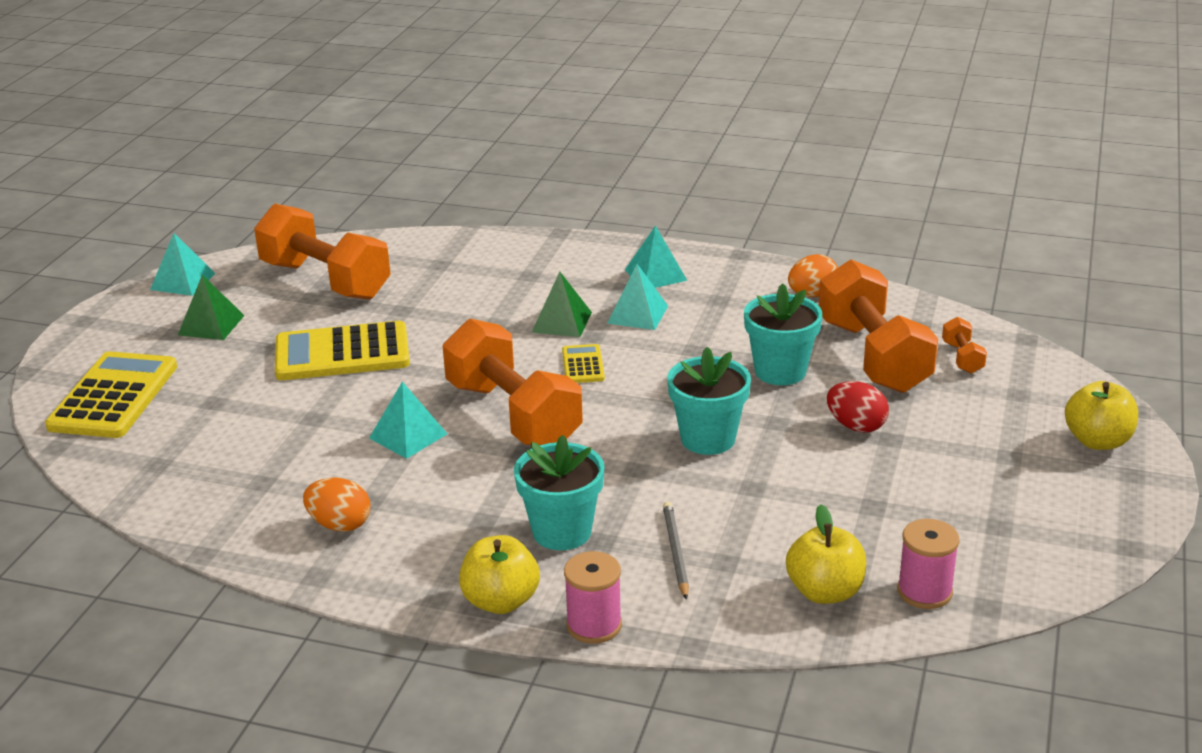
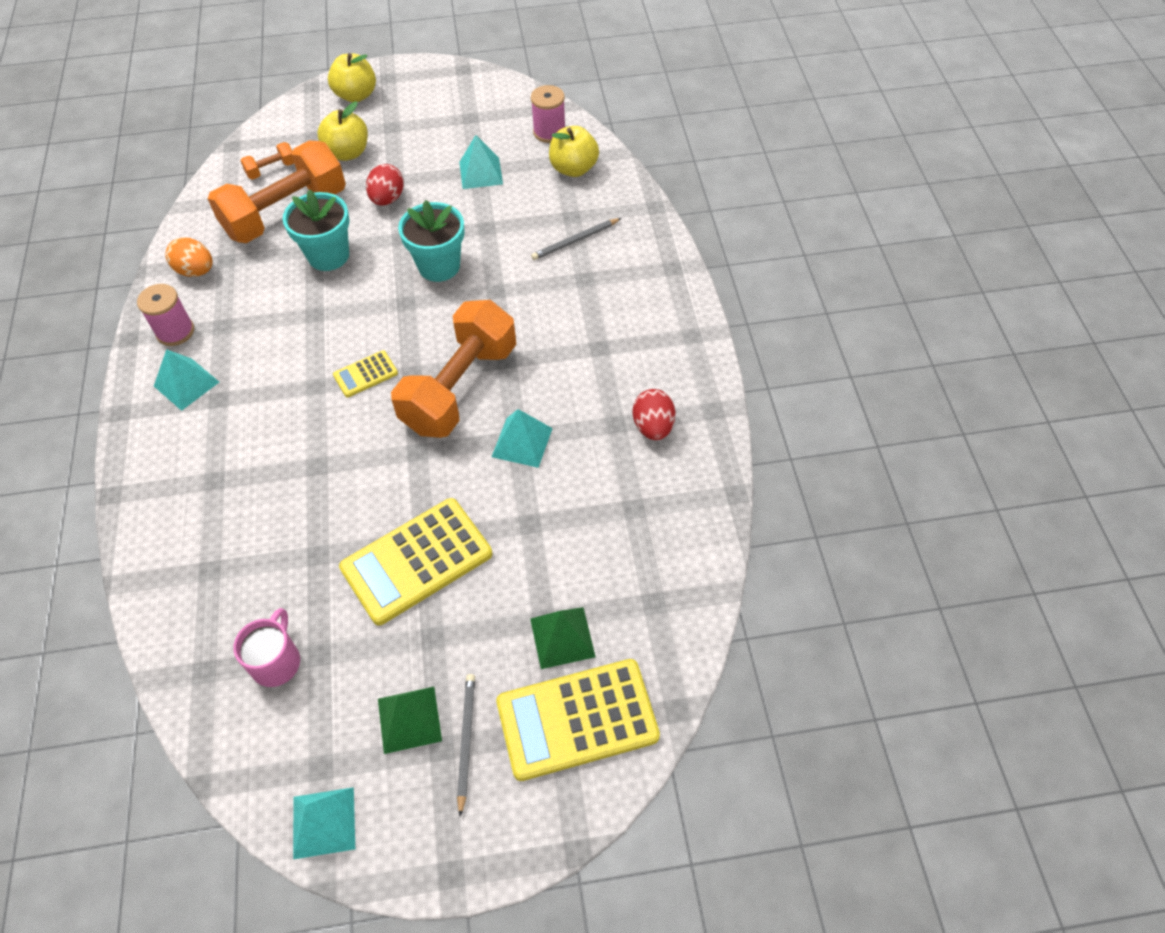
camera: 115 degrees left, 25 degrees up
orange dumbbell [254,203,391,300] -> pink mug [233,608,300,687]
yellow calculator [275,321,410,380] -> yellow calculator turned 90 degrees clockwise [339,498,492,625]
orange egg [303,477,370,532] -> red egg [633,389,675,440]
yellow apple [459,535,540,614] -> yellow apple moved to [317,102,368,161]
turquoise flower pot [514,435,605,550] -> none
green pyramid [532,272,592,337] -> green pyramid moved to [530,607,596,669]
pink spool [564,551,622,644] -> pink spool moved to [137,284,194,346]
turquoise pyramid [607,264,668,330] -> turquoise pyramid moved to [459,135,503,189]
none -> grey pencil [457,674,475,817]

